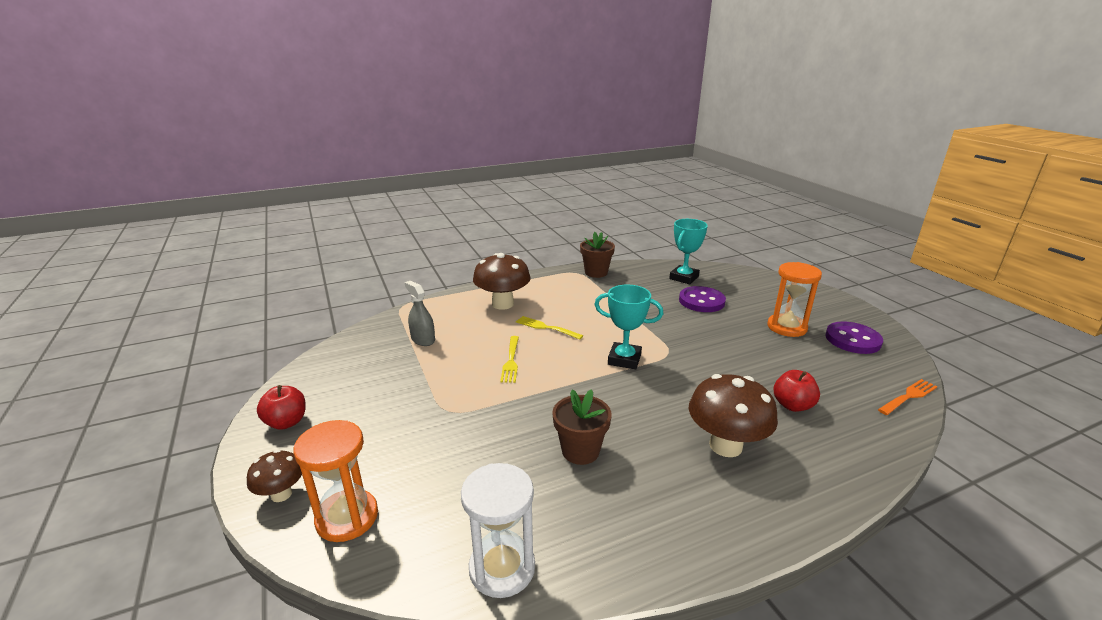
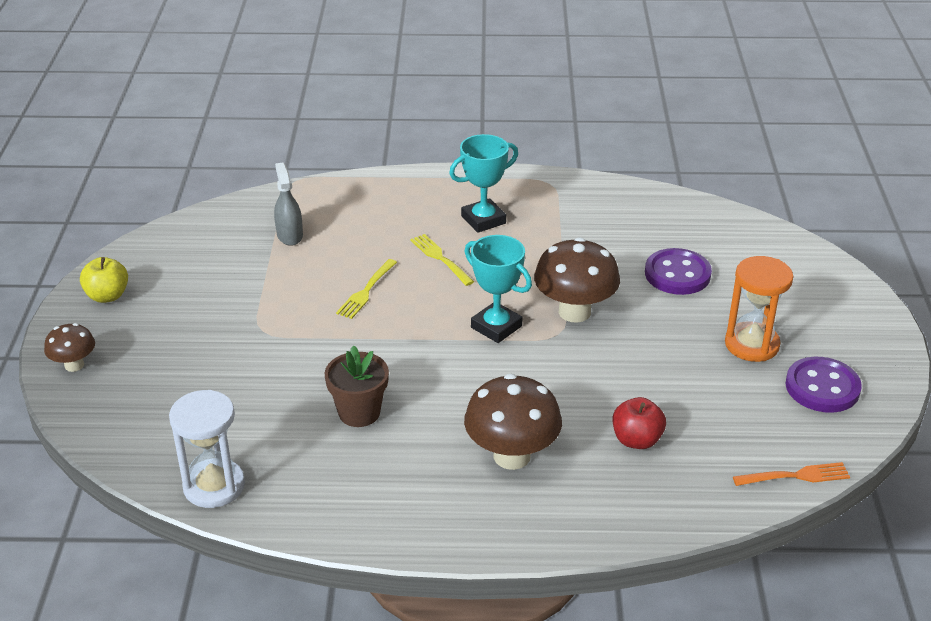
camera: 25 degrees right, 10 degrees up
red apple [257,385,306,430] -> yellow apple [80,257,128,303]
orange hourglass [293,420,378,542] -> none
brown mushroom [473,253,531,310] -> brown mushroom moved to [534,237,620,323]
brown flower pot [580,232,615,278] -> none
turquoise trophy [669,219,708,284] -> turquoise trophy moved to [449,134,518,233]

